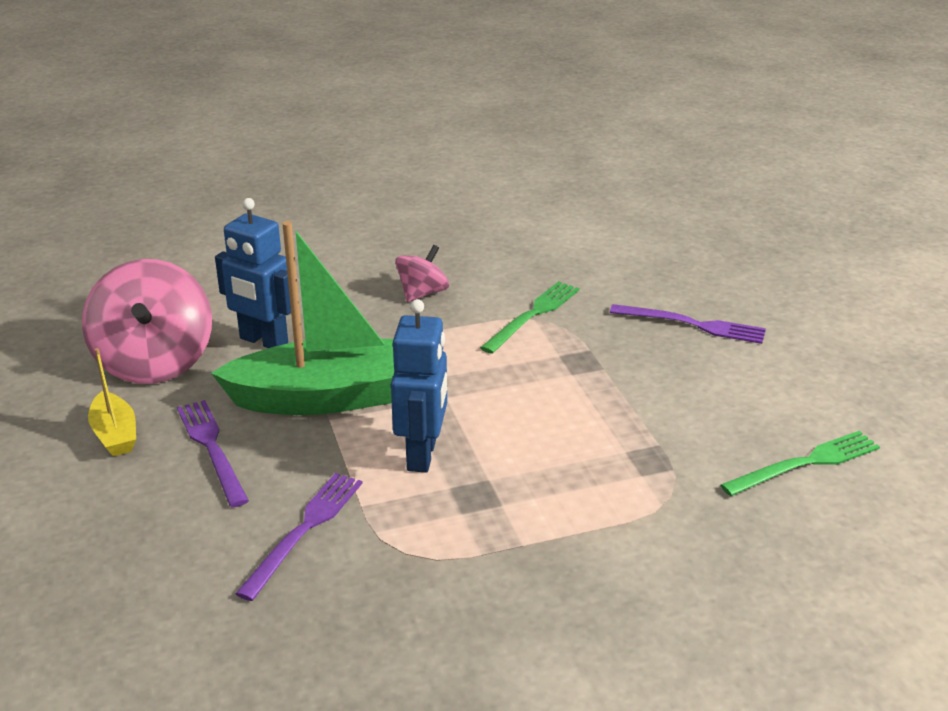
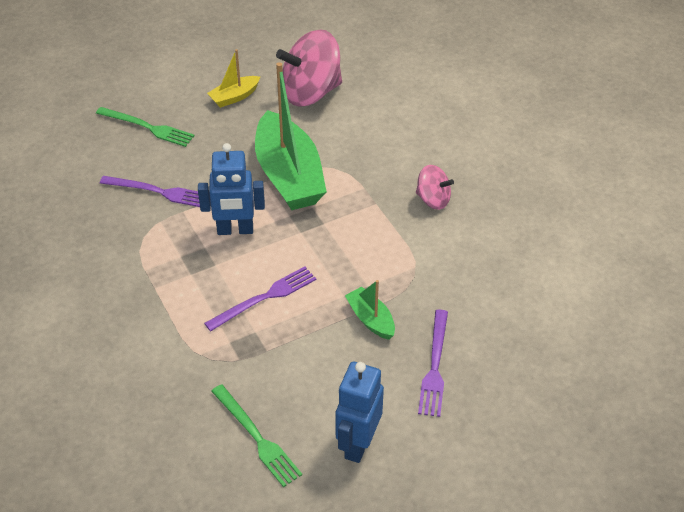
camera: 80 degrees right, 15 degrees up
purple fork [177,400,249,507] -> purple fork moved to [204,266,316,331]
blue robot [215,198,291,348] -> blue robot moved to [335,361,384,463]
green fork [480,281,580,354] -> green fork moved to [96,107,195,147]
none -> green boat [345,280,395,340]

